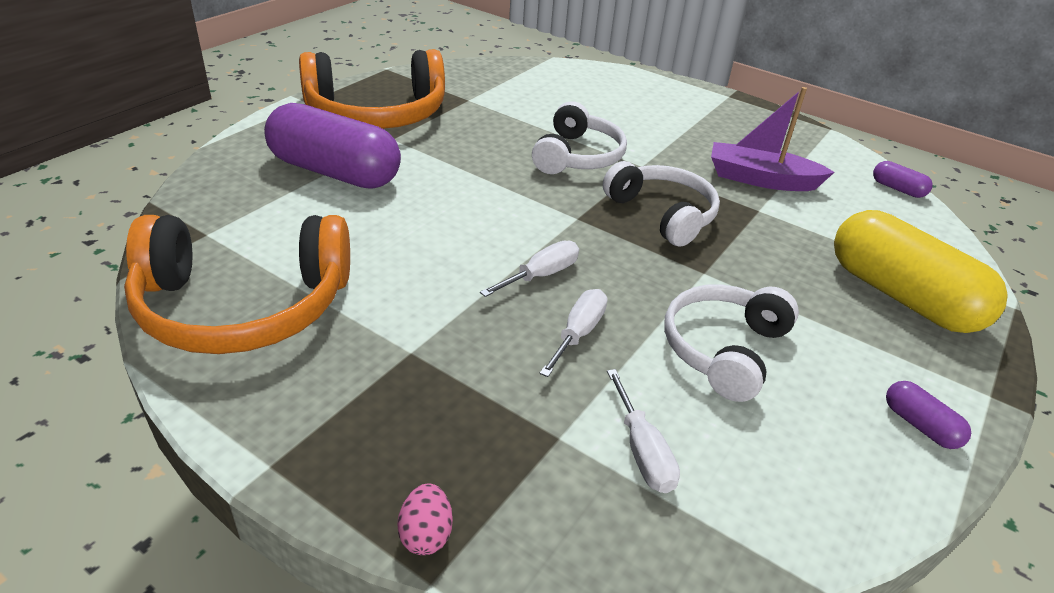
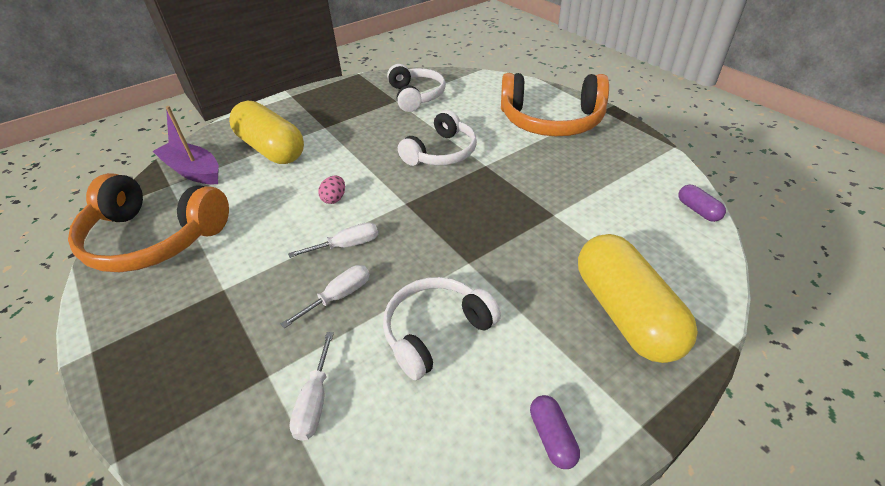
camera: 25 degrees right, 5 degrees up
purple capsule [264,103,401,188] -> yellow capsule [229,101,304,164]
orange headphones [299,49,445,129] -> orange headphones moved to [501,73,609,136]
pink egg [397,483,453,555] -> pink egg moved to [318,176,345,204]
white headphones [603,161,720,247] -> white headphones moved to [387,64,446,112]
purple boat [711,87,835,191] -> purple boat moved to [152,106,219,184]

